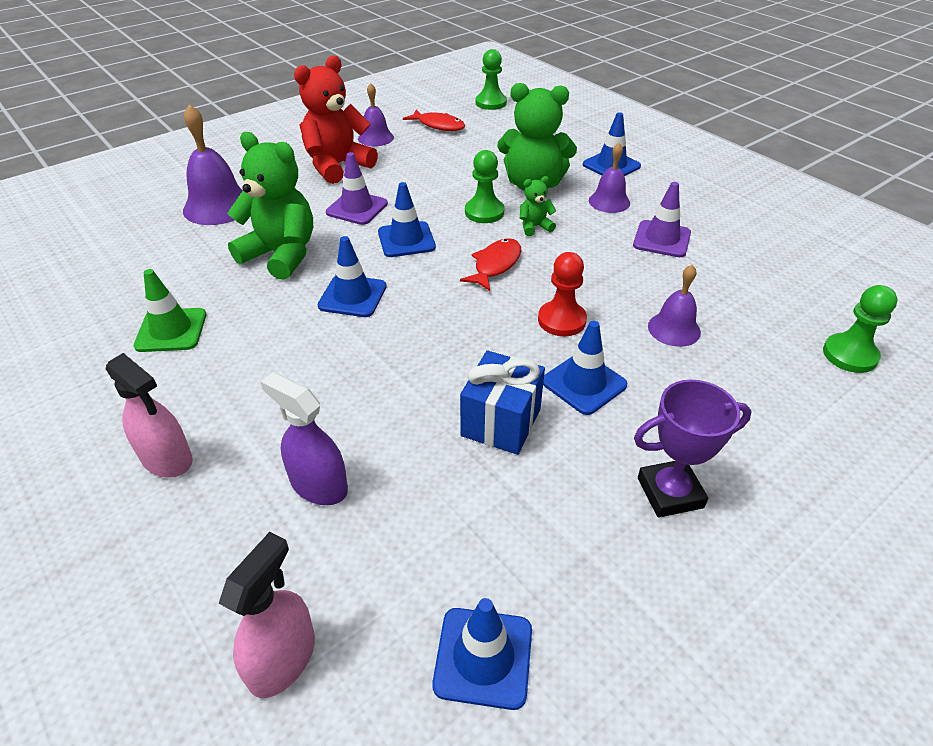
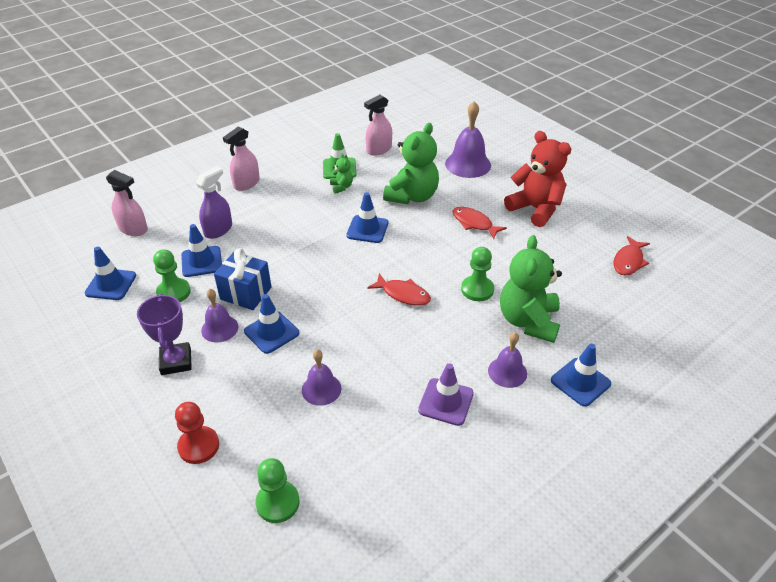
camera: 90 degrees right, 0 degrees up
purple traffic cone [326,152,388,225] -> red fish [452,207,507,239]
purple bell [358,83,394,146] -> purple bell moved to [201,289,238,342]
blue traffic cone [378,182,436,257] -> blue traffic cone moved to [181,224,222,277]
green pawn [476,49,507,110] -> green pawn moved to [153,249,191,302]
green teddy bear [520,176,556,236] -> green teddy bear moved to [330,153,353,194]
red pawn [538,252,587,336] -> red pawn moved to [175,402,219,464]
none -> pink spray bottle [364,95,392,156]

